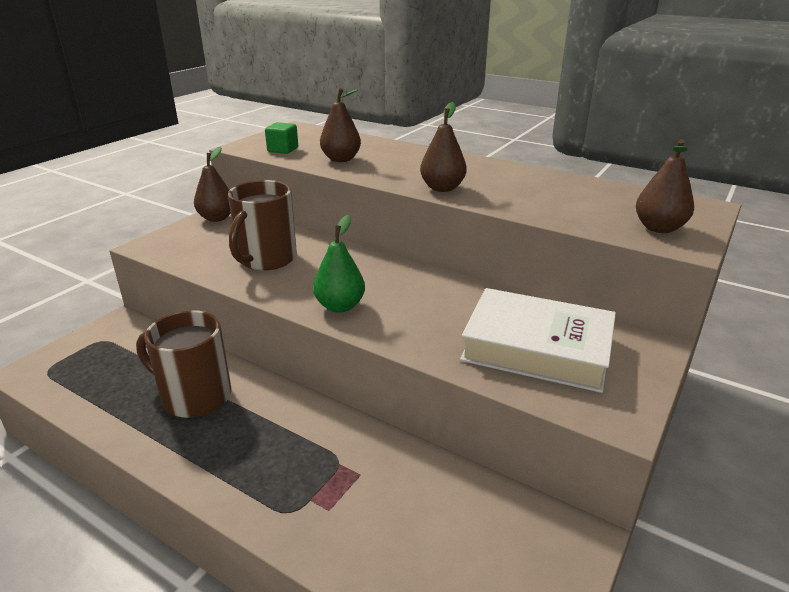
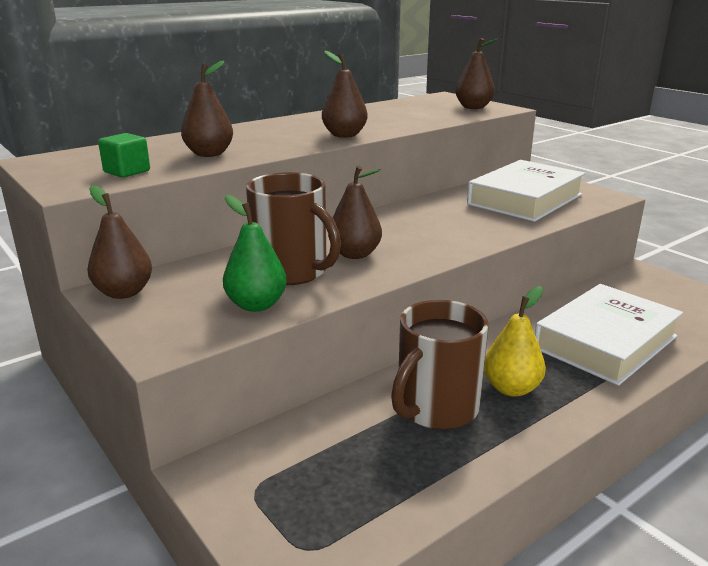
camera: 70 degrees left, 5 degrees down
green pear [313,215,365,313] -> green pear moved to [223,195,287,312]
none -> brown pear [328,166,382,259]
none -> yellow pear [484,286,546,397]
none -> white book [535,284,683,386]

